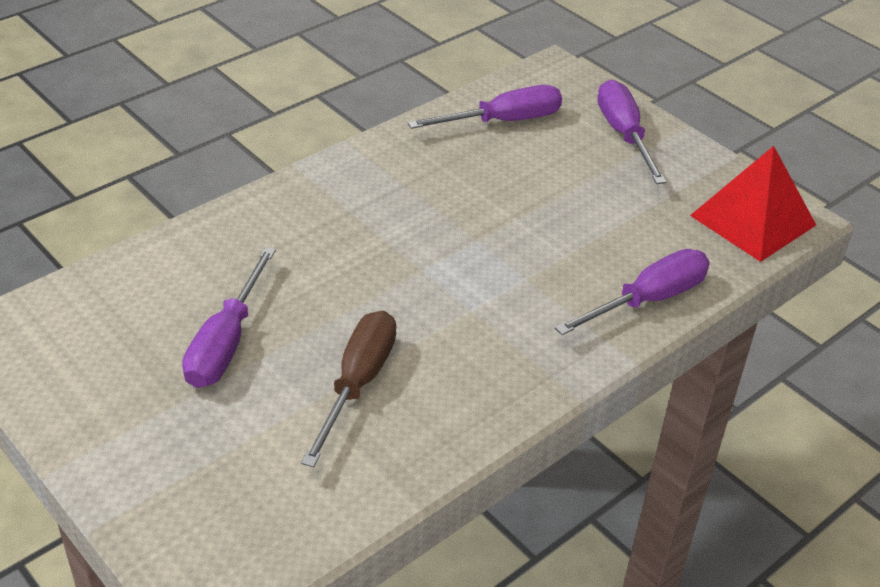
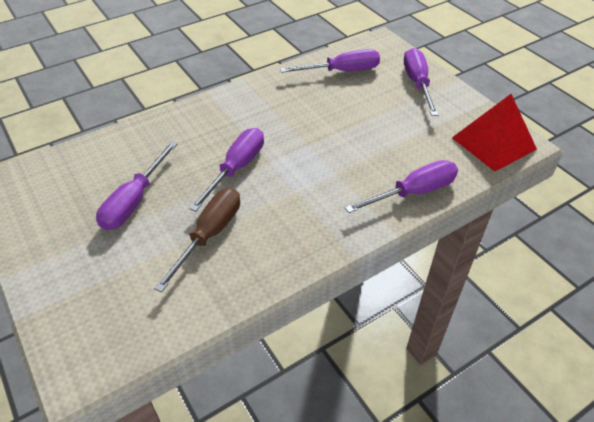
camera: 10 degrees right, 5 degrees up
none -> purple screwdriver [189,128,264,212]

